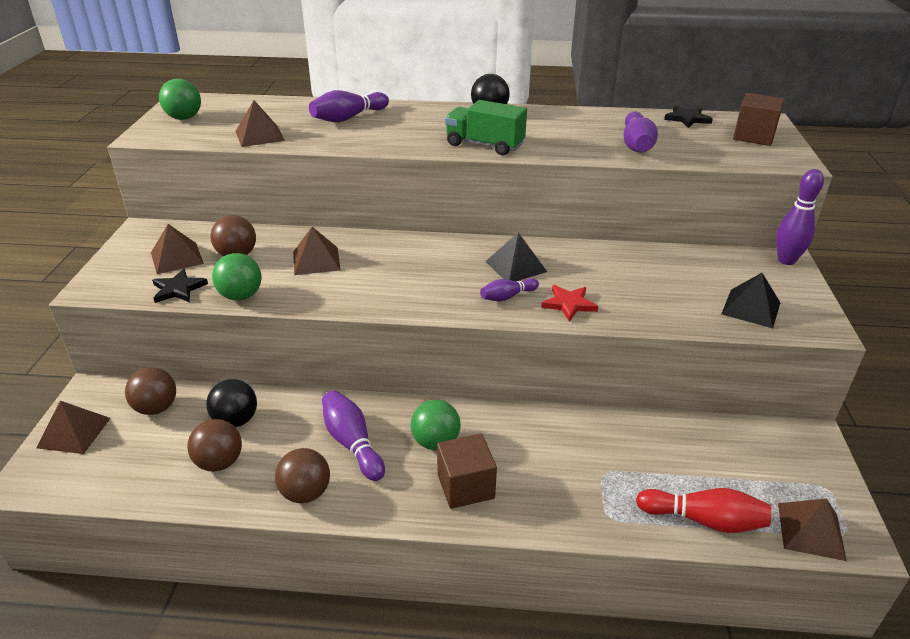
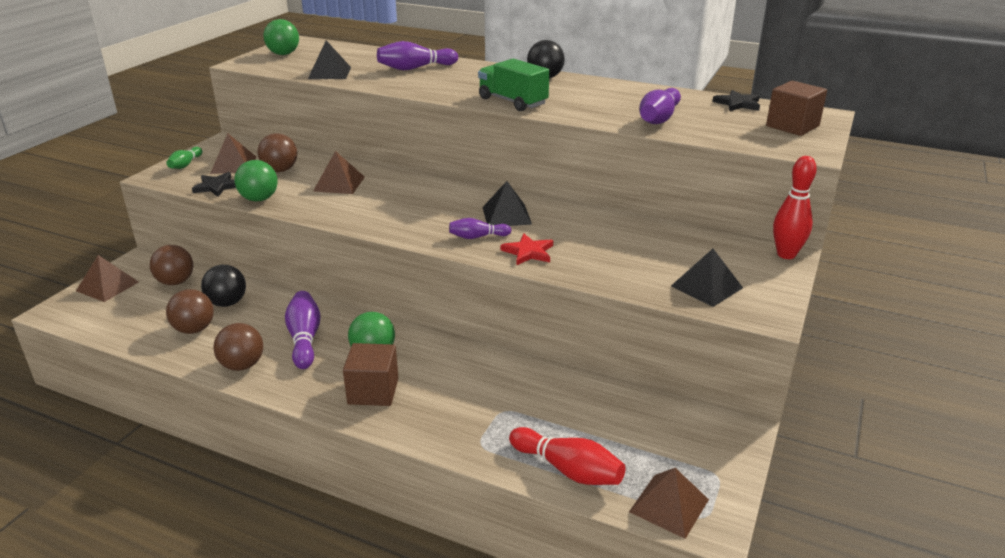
camera: 20 degrees right, 5 degrees down
brown pyramid [235,100,285,147] -> black pyramid [308,40,351,79]
purple bowling pin [776,169,824,265] -> red bowling pin [773,156,817,259]
none -> green bowling pin [166,147,202,169]

